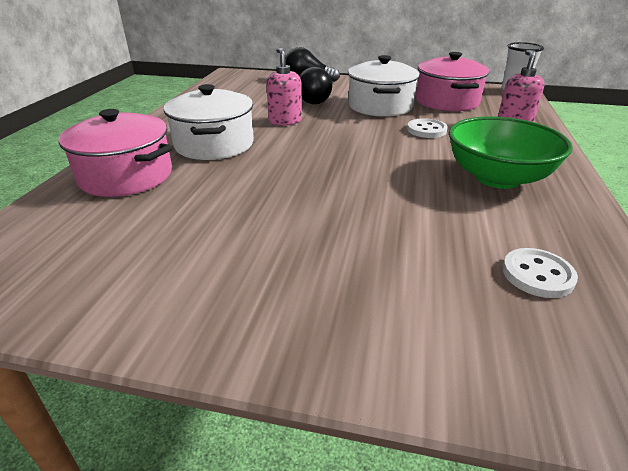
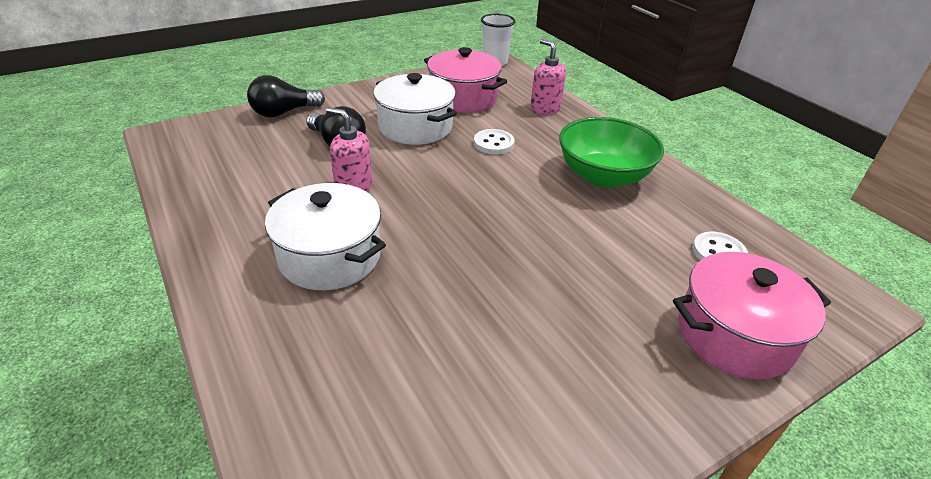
camera: 45 degrees left, 5 degrees up
pink pot [59,109,172,197] -> pink pot moved to [673,252,831,380]

